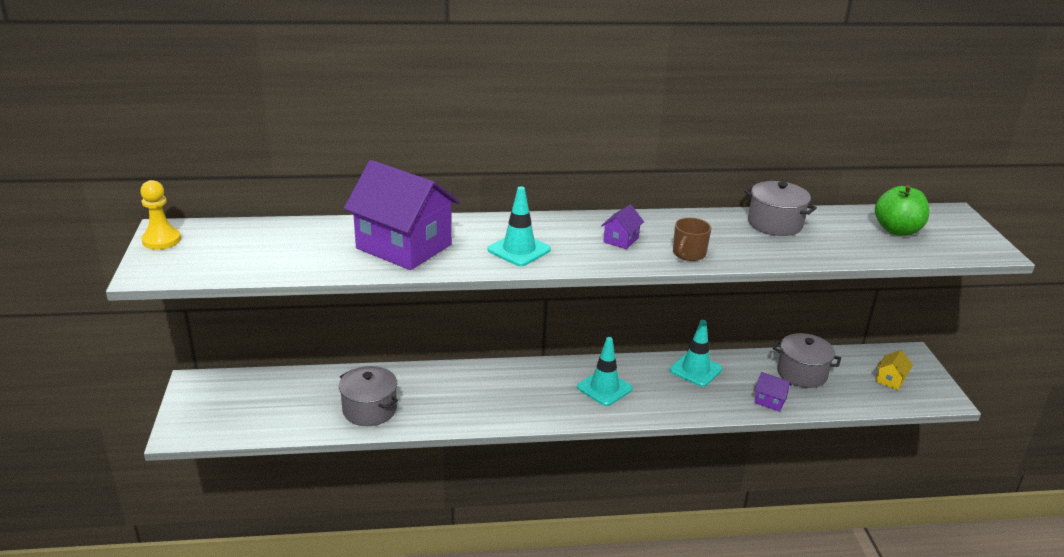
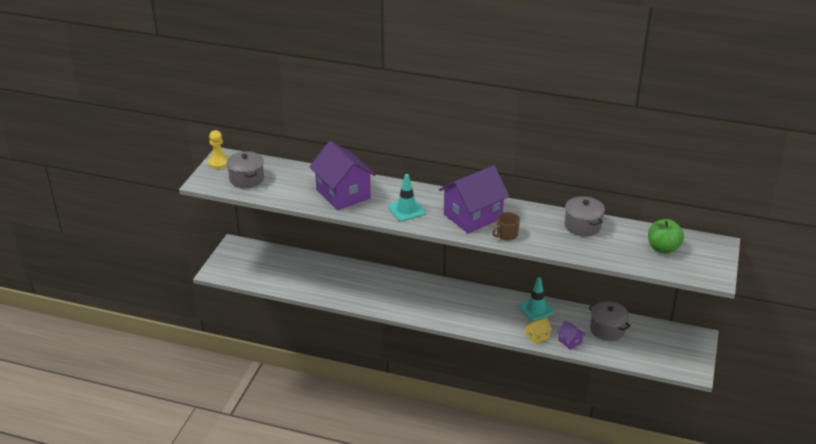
camera: 25 degrees right, 5 degrees up
grey pot [339,366,398,426] -> grey pot moved to [227,151,264,188]
turquoise traffic cone [577,337,633,406] -> none
purple house [601,205,644,249] -> purple house [439,165,509,234], size x2.43
yellow house [876,350,913,390] -> yellow house moved to [525,318,552,344]

